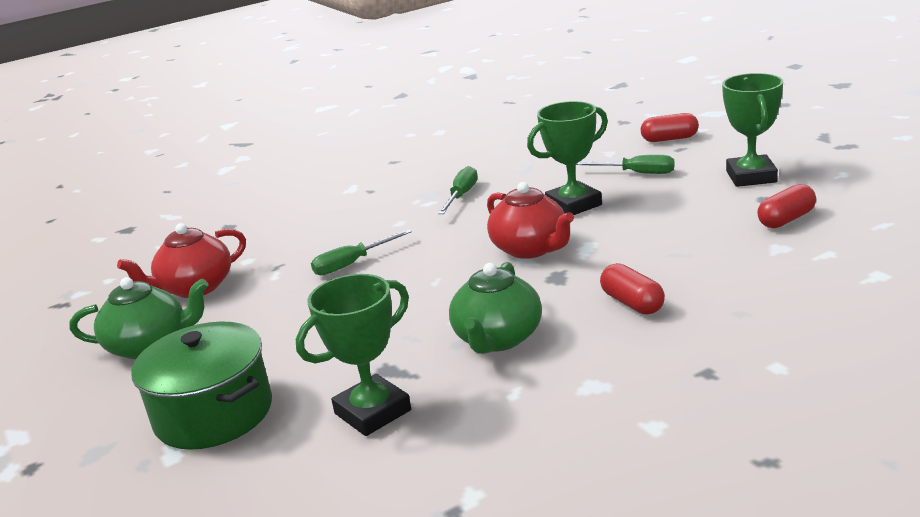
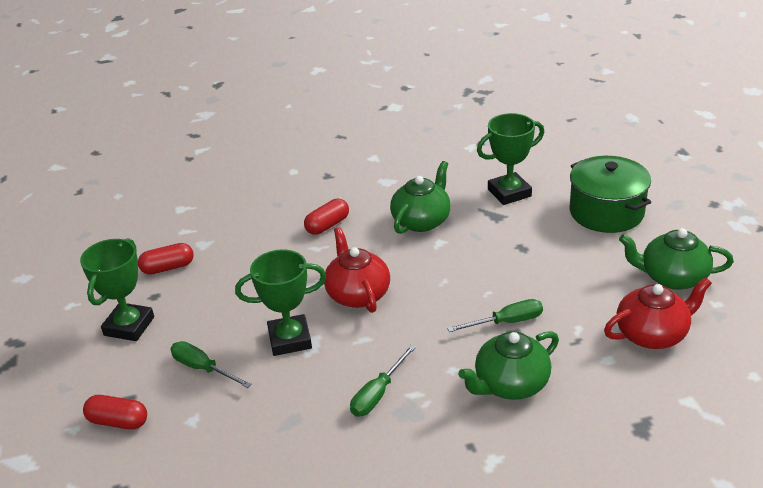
camera: 165 degrees left, 10 degrees up
red capsule [600,263,665,314] -> red capsule turned 60 degrees clockwise [304,199,349,235]
none -> green teapot [458,331,559,400]

